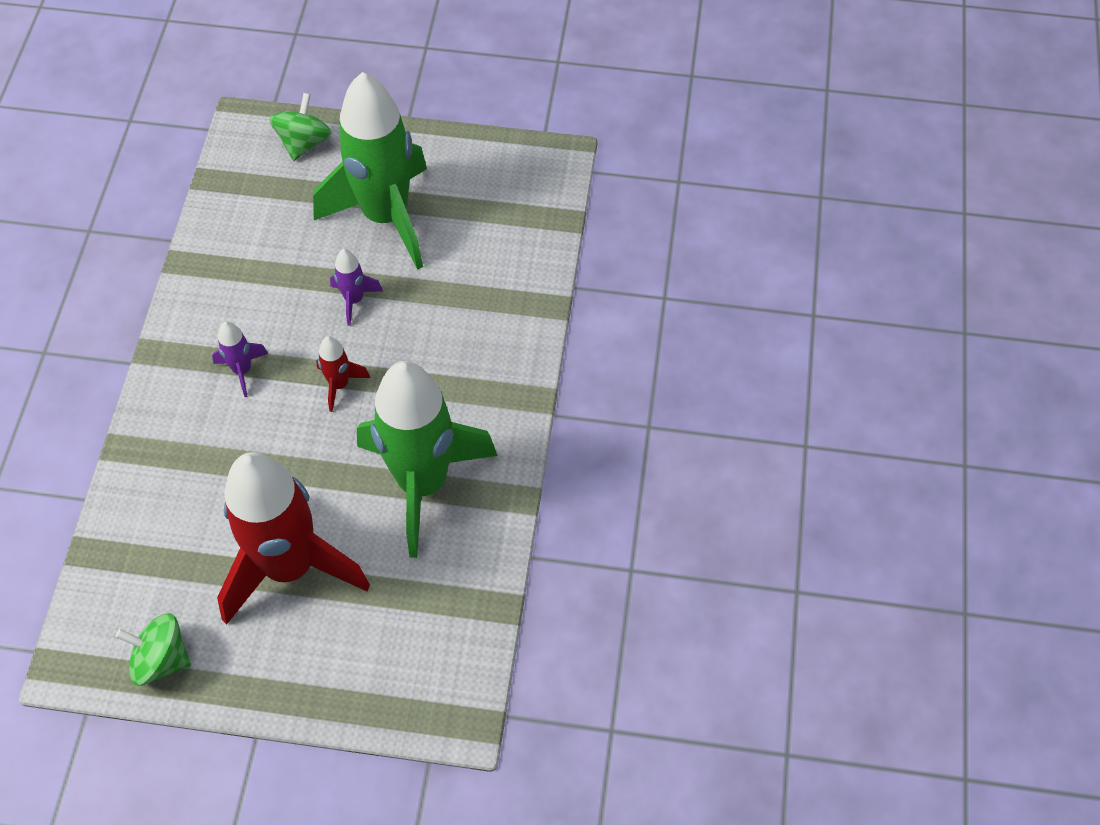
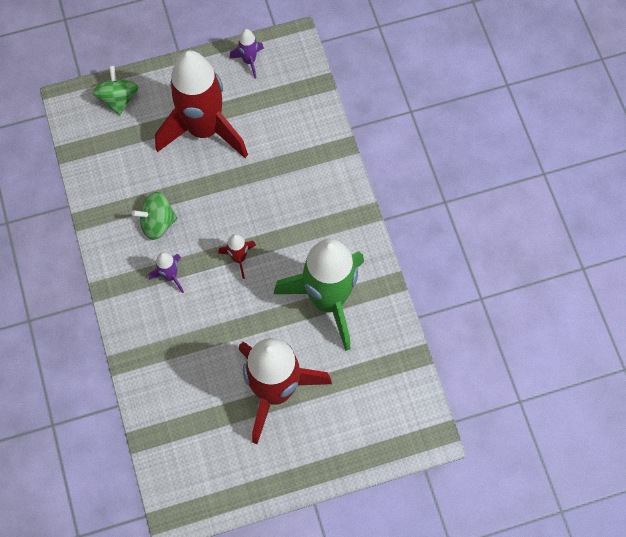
camera: 25 degrees left, 10 degrees up
green spinning top [115,613,191,685] -> green spinning top moved to [132,192,178,240]
green rocket [313,72,427,270] -> red rocket [155,50,248,158]
purple rocket [330,249,383,326] -> purple rocket moved to [229,29,264,79]

